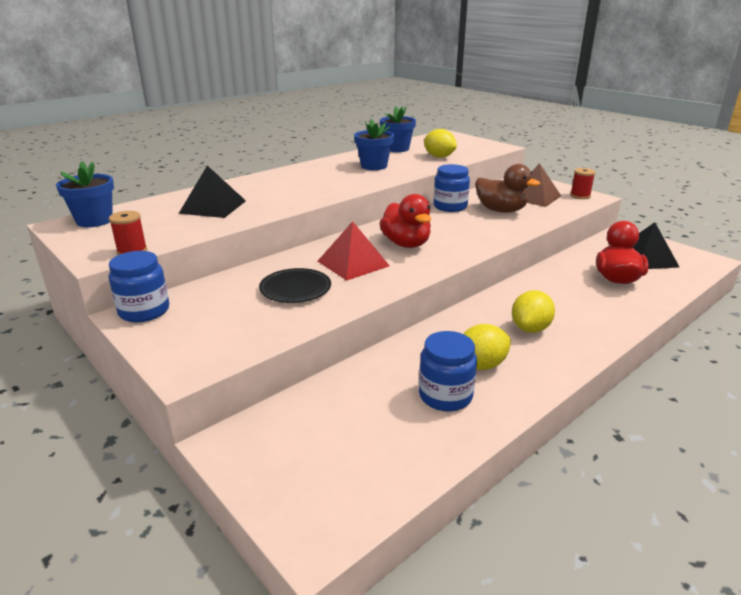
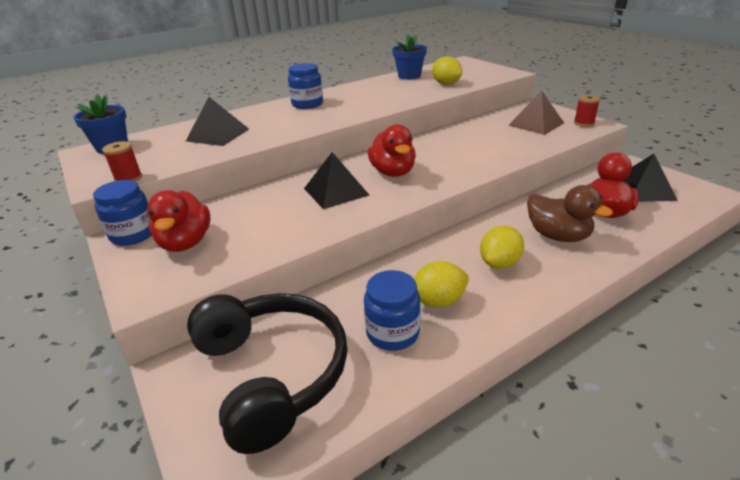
camera: 10 degrees right, 5 degrees up
black plate [259,268,331,303] -> none
red pyramid [317,221,390,281] -> black pyramid [304,152,369,209]
blue flower pot [354,119,394,170] -> none
blue jar [434,164,470,212] -> blue jar moved to [288,63,323,109]
brown duck [475,164,540,213] -> brown duck moved to [527,185,613,242]
none -> red duck [147,190,211,252]
none -> black headphones [187,293,347,454]

